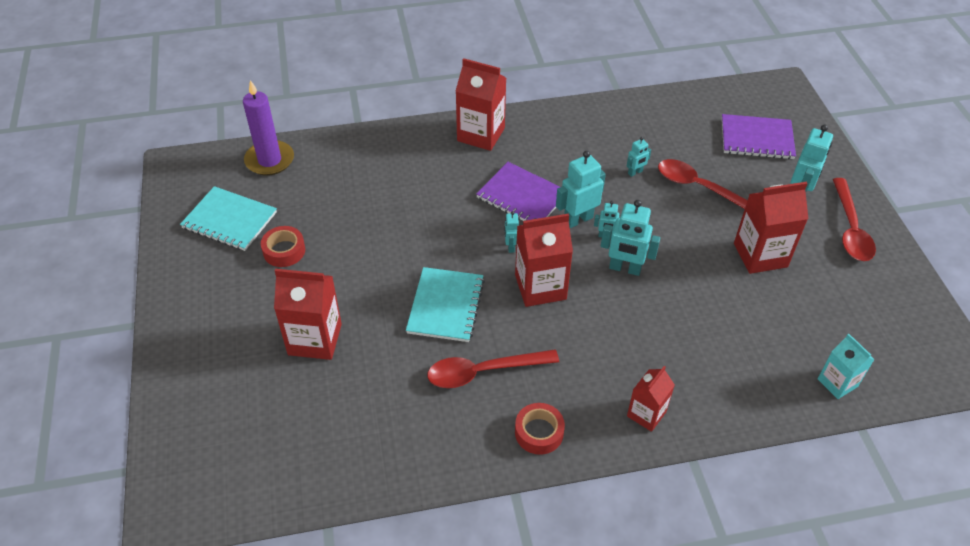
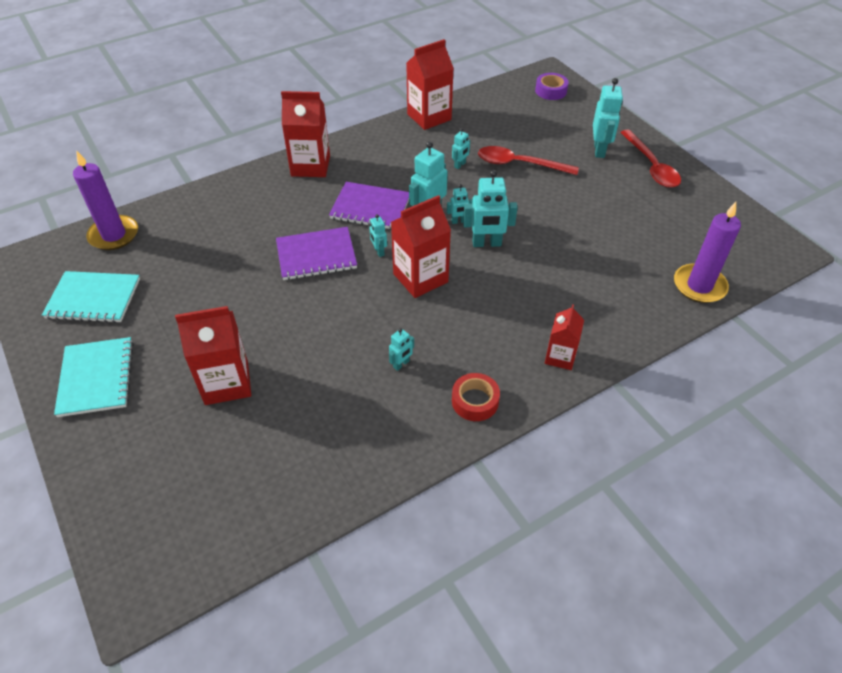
camera: 20 degrees left, 0 degrees up
red tape [261,226,305,267] -> none
turquoise notebook [406,267,485,342] -> turquoise notebook moved to [54,337,134,417]
red spoon [427,349,559,388] -> turquoise robot [389,328,414,371]
purple notebook [722,114,796,159] -> purple notebook moved to [276,227,357,280]
red carton [734,182,808,274] -> red carton moved to [406,39,454,130]
turquoise carton [818,334,875,399] -> purple candle [674,202,741,303]
none -> purple tape [535,73,569,100]

